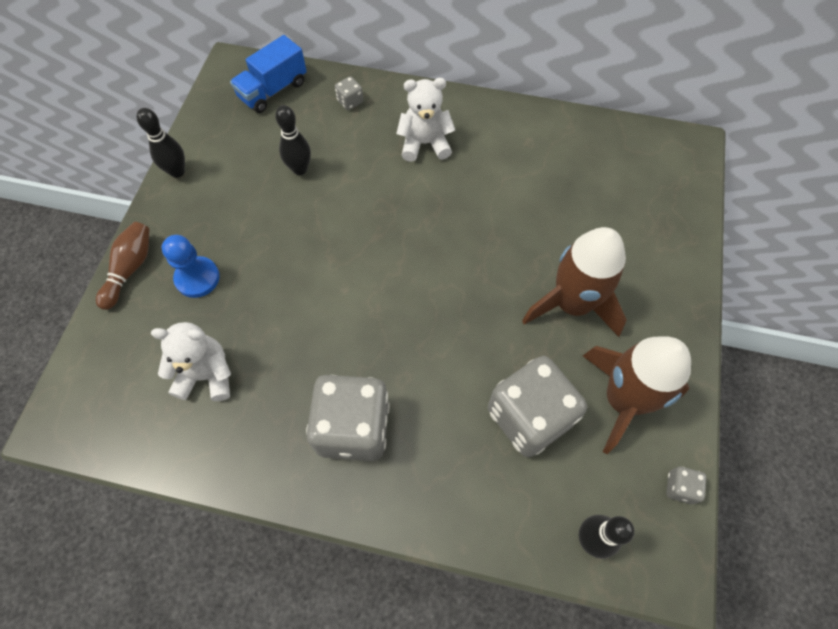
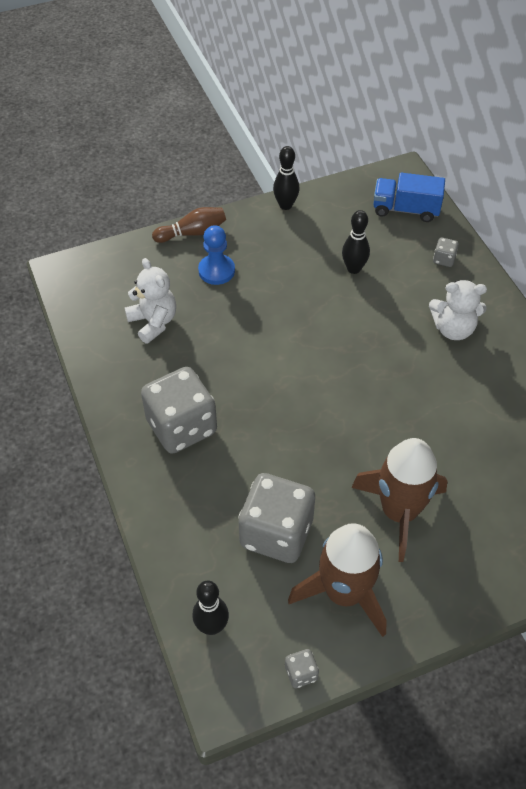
camera: 55 degrees right, 10 degrees down
white teddy bear [396,78,455,162] -> white teddy bear turned 135 degrees clockwise [429,280,487,340]

